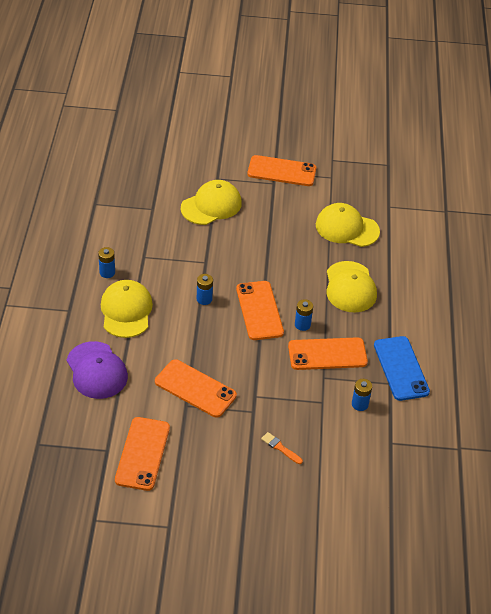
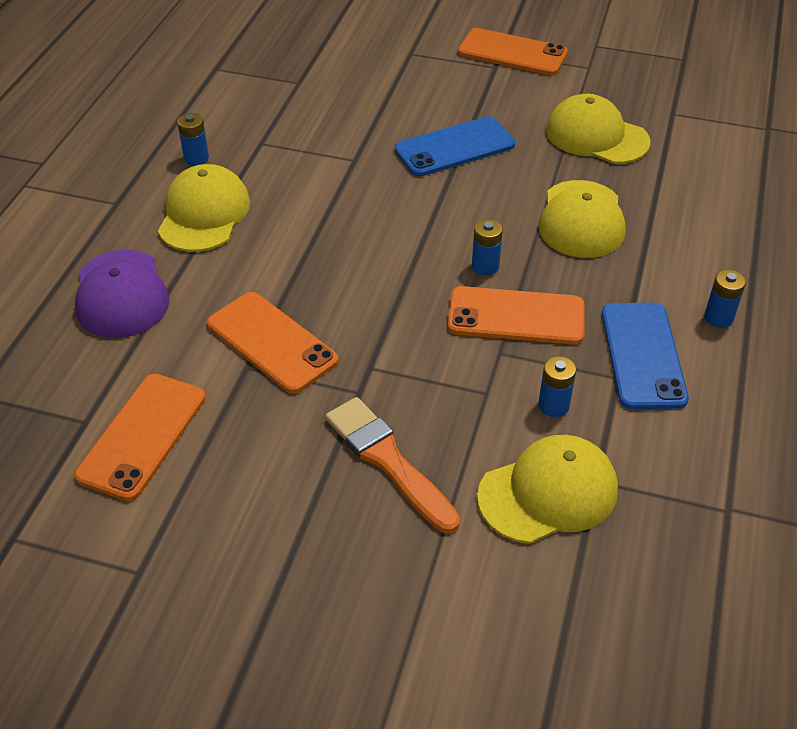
camera: 15 degrees right, 0 degrees up
yellow cap [181,180,242,225] -> yellow cap moved to [477,435,618,544]
blue battery [197,274,213,305] -> blue battery moved to [704,269,746,328]
orange phone [236,281,284,340] -> none
orange brush [261,432,303,464] -> orange brush [325,397,460,534], size x2.08
none -> blue phone [395,116,515,176]

